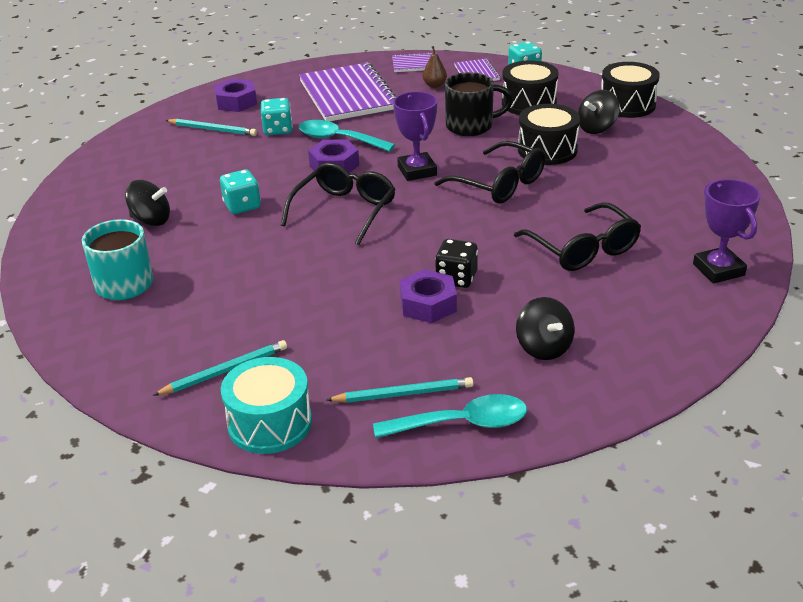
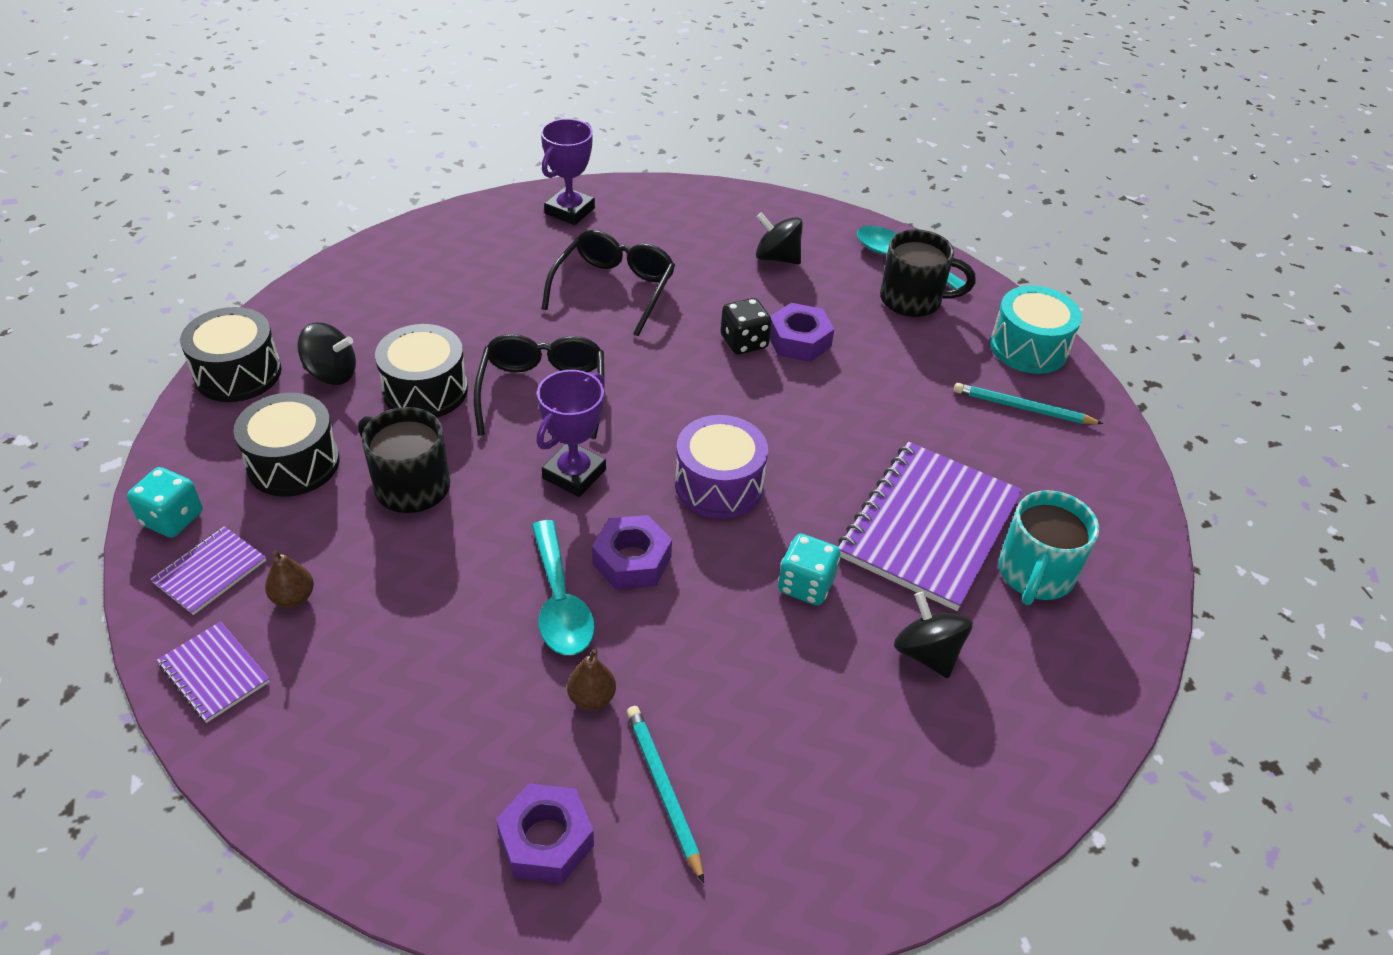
camera: 135 degrees left, 10 degrees up
turquoise dice [261,98,292,135] -> brown pear [567,649,616,710]
black glasses [281,162,395,245] -> purple drum [675,415,768,519]
purple notebook [299,63,396,121] -> purple notebook moved to [838,442,1023,611]
turquoise pencil [326,377,474,403] -> black mug [880,229,976,317]
black spinning top [516,297,575,360] -> black spinning top turned 90 degrees counterclockwise [756,212,803,264]

